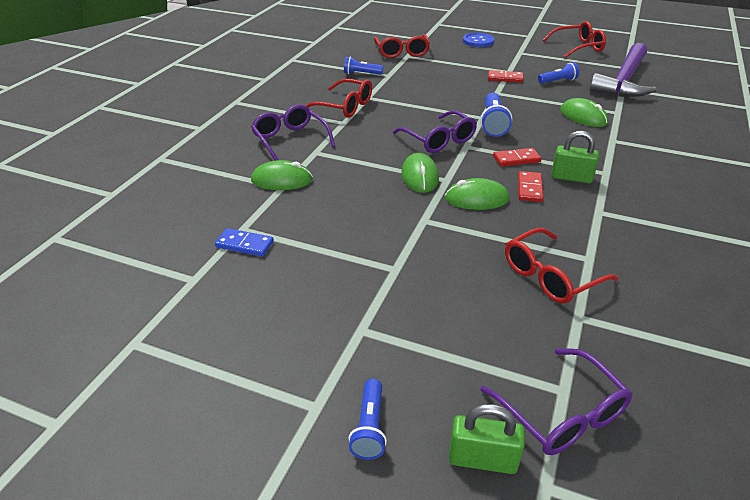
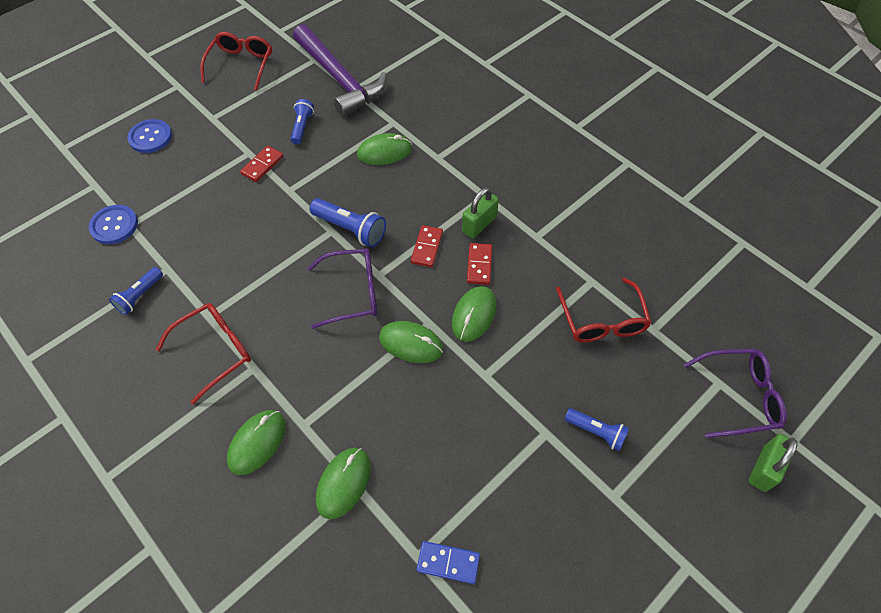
camera: 65 degrees left, 20 degrees up
blue domino [215,228,274,257] -> blue domino turned 60 degrees clockwise [417,541,480,584]
purple glasses [251,104,335,161] -> green mouse [227,410,285,475]
blue flashlight [348,379,387,460] -> blue flashlight moved to [565,408,629,451]
red glasses [374,34,430,58] -> blue button [89,205,138,244]
red domino [518,171,544,202] -> red domino turned 60 degrees clockwise [467,243,492,285]

